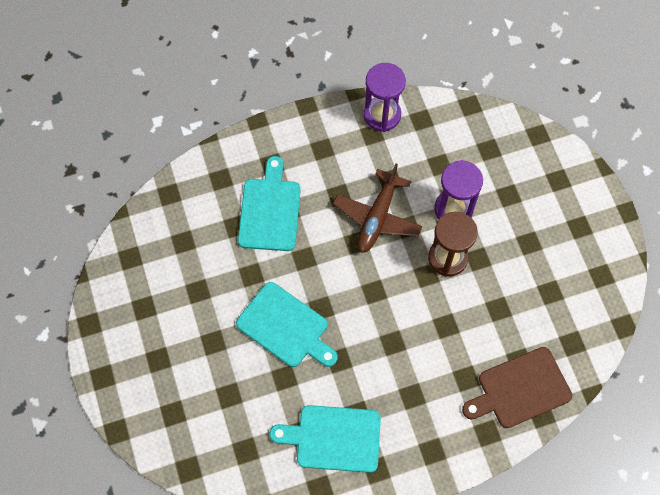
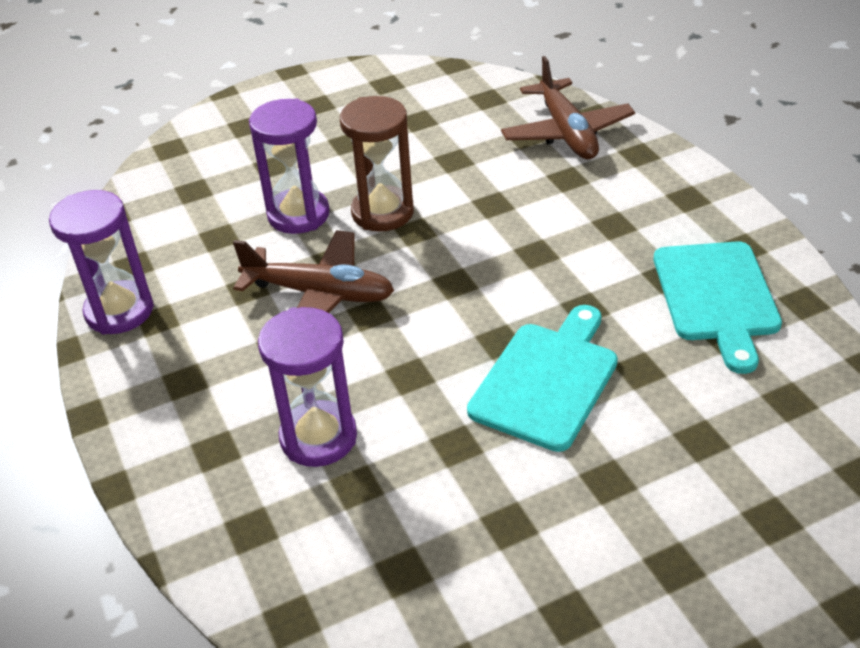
camera: 95 degrees left, 25 degrees down
turquoise cutting board [238,156,301,251] -> purple hourglass [258,307,357,467]
brown cutting board [462,347,572,428] -> brown plane [501,56,635,159]

